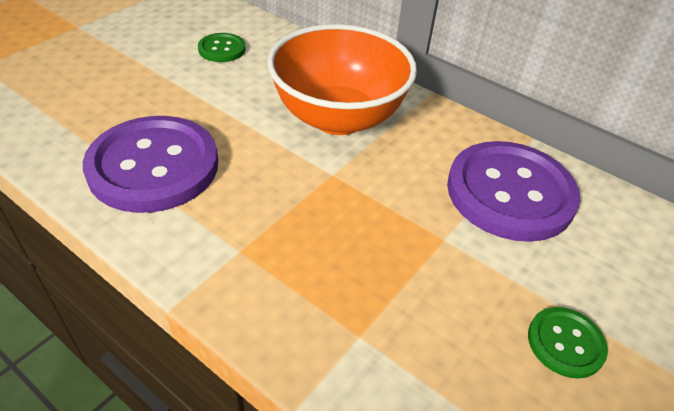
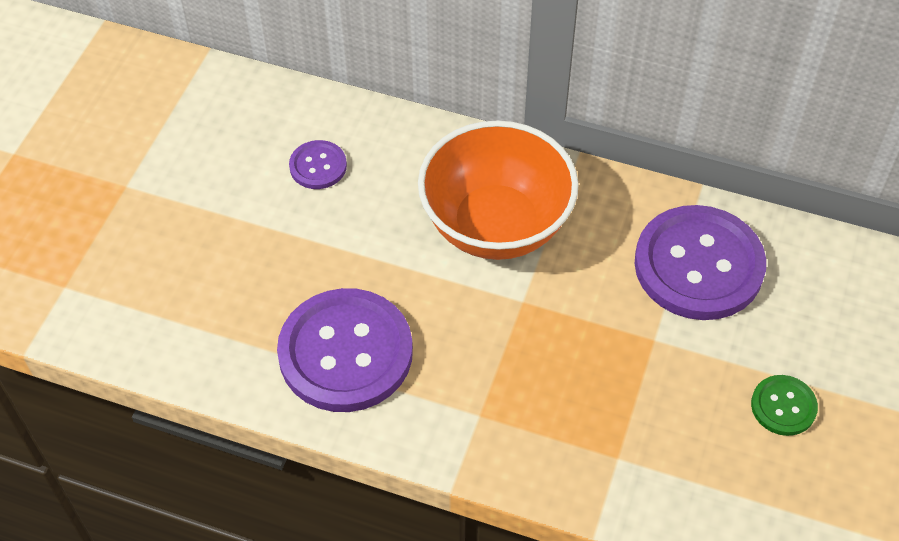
camera: 15 degrees left, 10 degrees up
green button [198,33,246,62] -> purple button [289,140,347,189]

